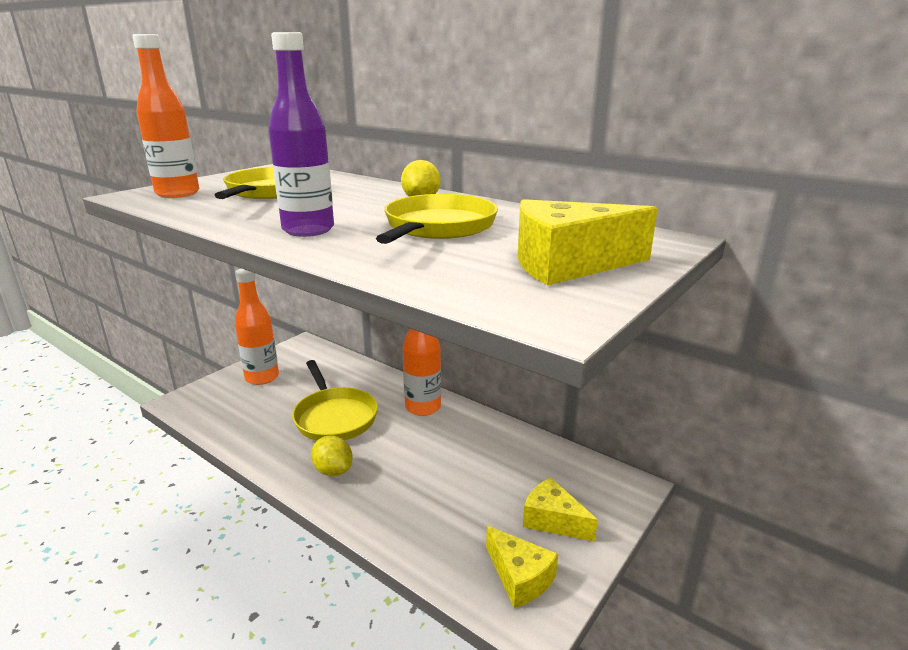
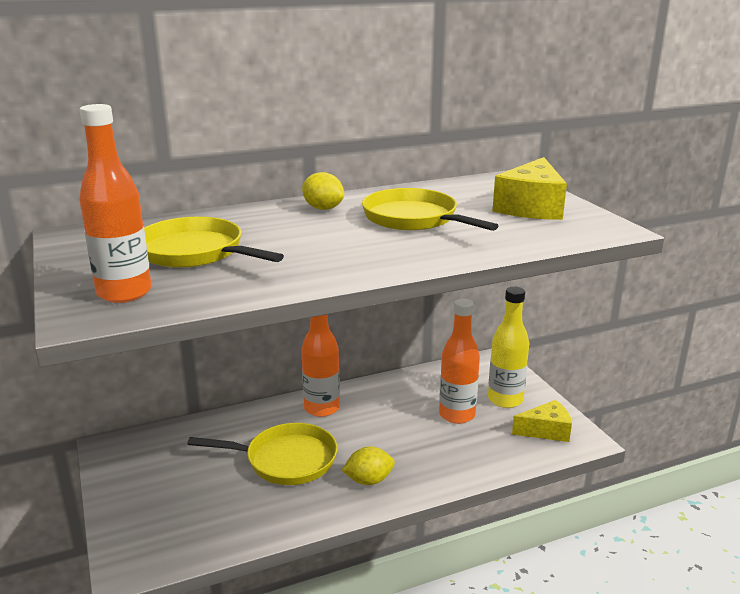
camera: 60 degrees left, 0 degrees up
orange bottle [235,268,279,385] -> orange bottle moved to [439,299,480,424]
purple bottle [269,32,334,237] -> none
yellow cheese [523,477,598,542] -> yellow bottle [488,287,529,408]

